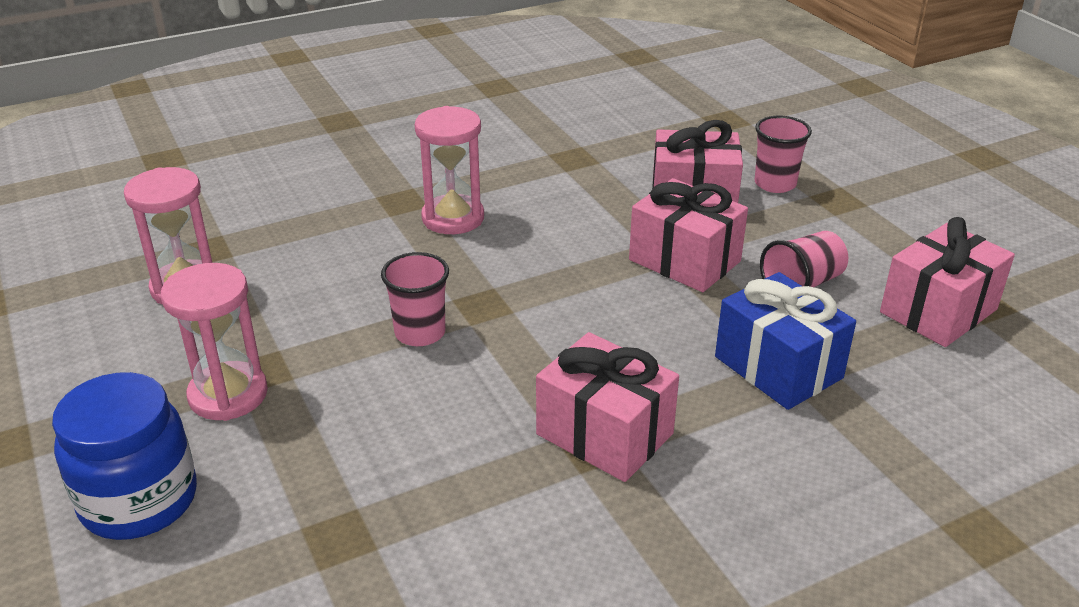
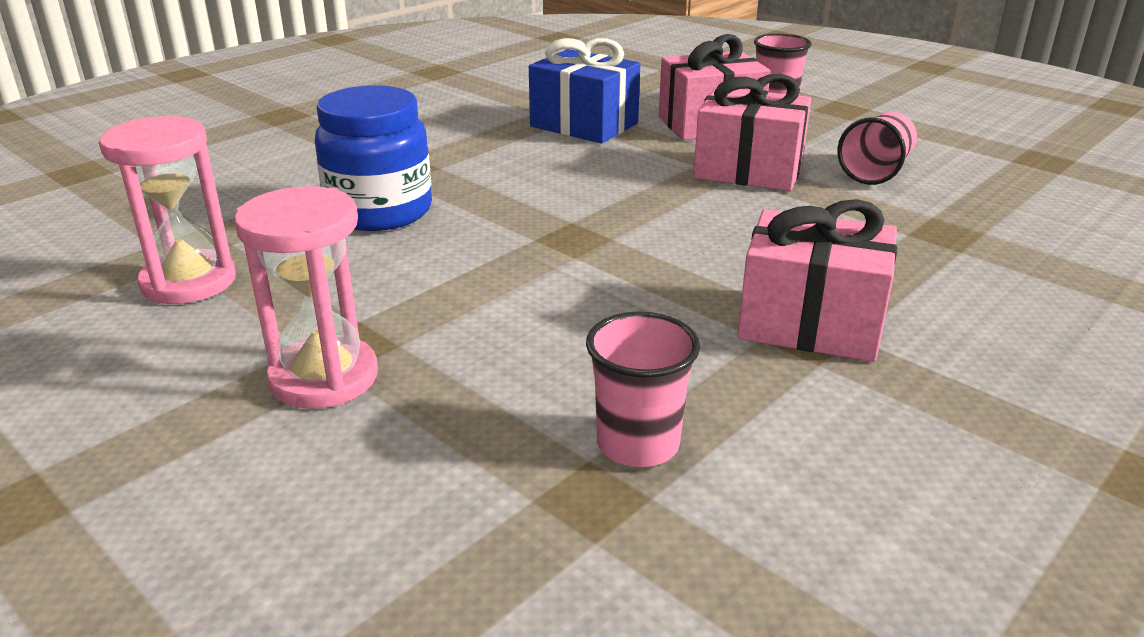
camera: 20 degrees left, 5 degrees down
blue jar [52,372,197,540] -> blue jar moved to [315,85,432,231]
pink cup [381,252,449,346] -> pink cup moved to [586,312,700,467]
pink hourglass [415,106,484,234] -> none
blue gift [715,272,856,410] -> blue gift moved to [529,38,640,143]
pink gift [880,217,1015,347] -> none

